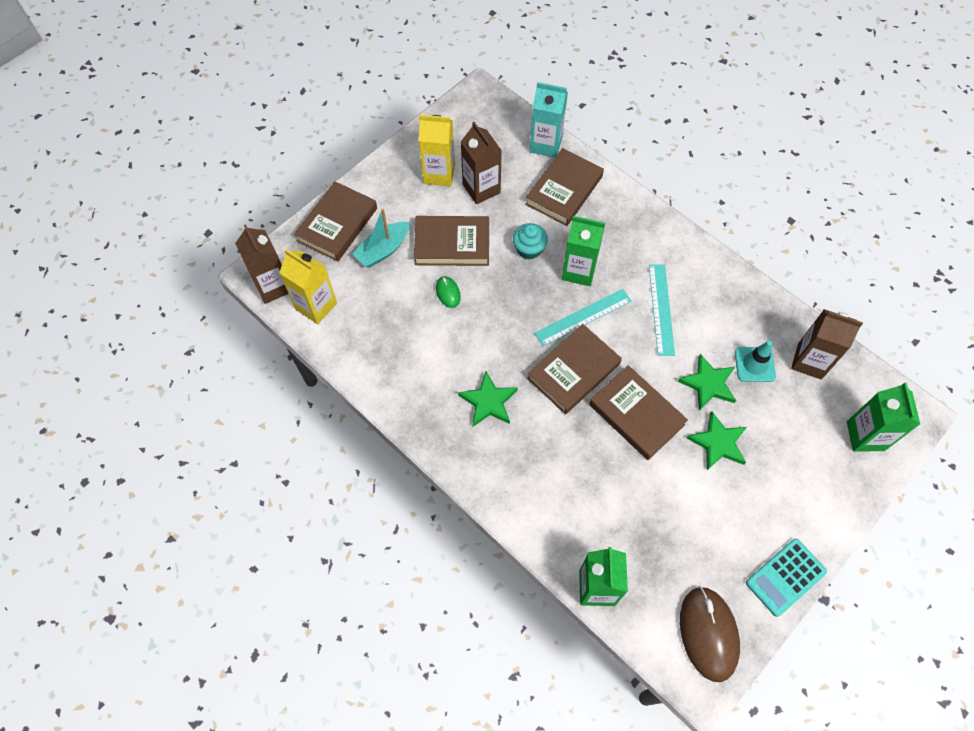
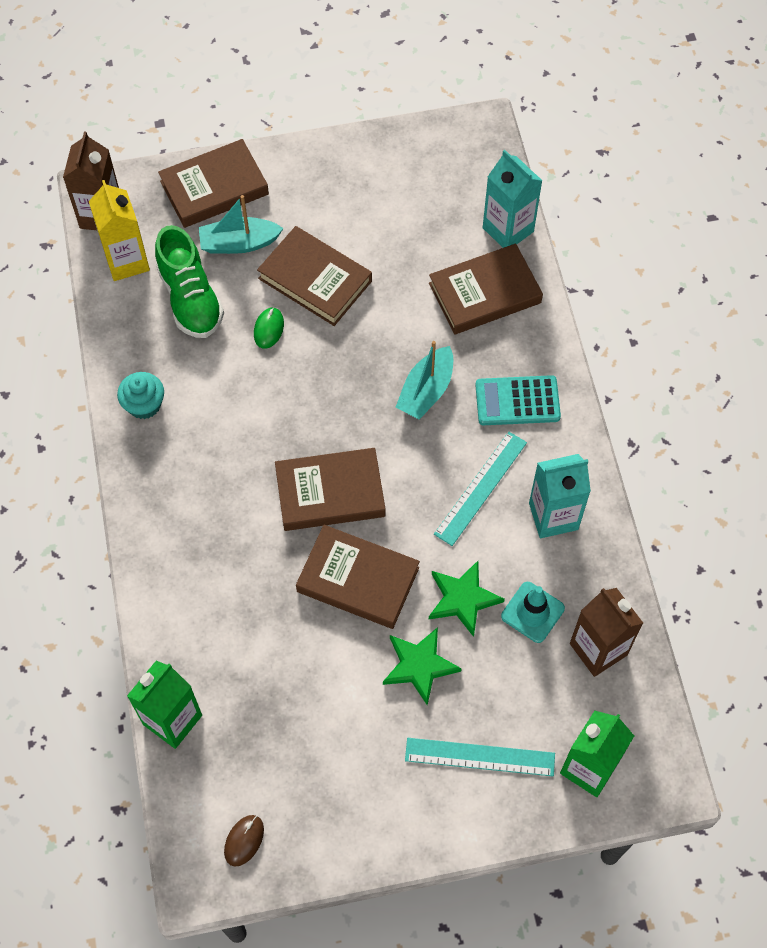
camera: 35 degrees right, 0 degrees up
yellow carton [419,115,455,186] -> none
green star [458,371,518,427] -> none
brown carton [461,122,502,204] -> none
turquoise cupcake [513,223,548,260] -> turquoise cupcake moved to [117,372,164,419]
turquoise ruler [535,289,632,346] -> turquoise ruler moved to [405,738,555,776]
green carton [562,216,605,286] -> turquoise boat [395,341,453,420]
brown book [589,365,688,460] -> brown book turned 60 degrees counterclockwise [296,525,420,629]
brown mouse [680,586,740,682] -> brown mouse [224,815,264,866], size x0.48
turquoise calculator [746,538,827,617] -> turquoise calculator moved to [475,375,561,425]
none -> green shoe [155,225,224,338]
none -> turquoise carton [529,454,591,538]

